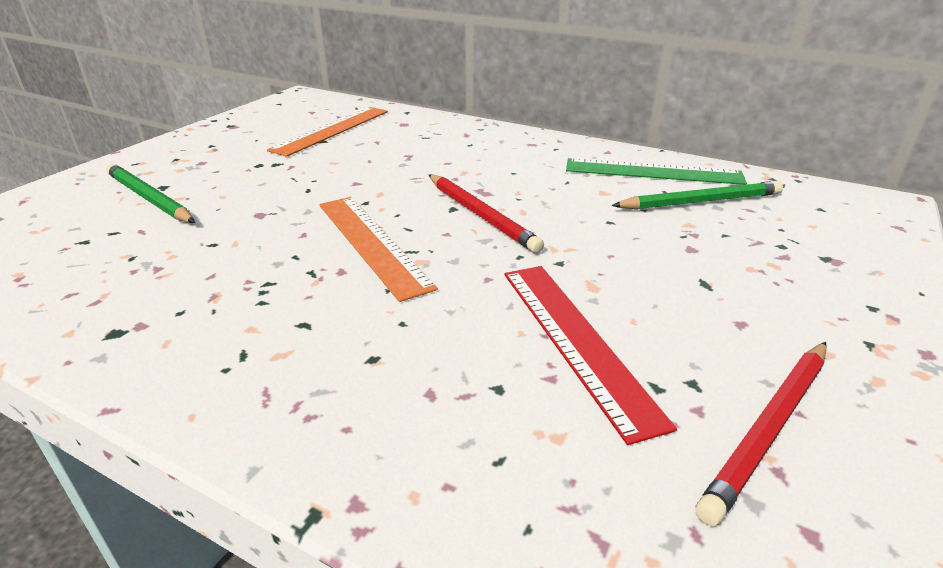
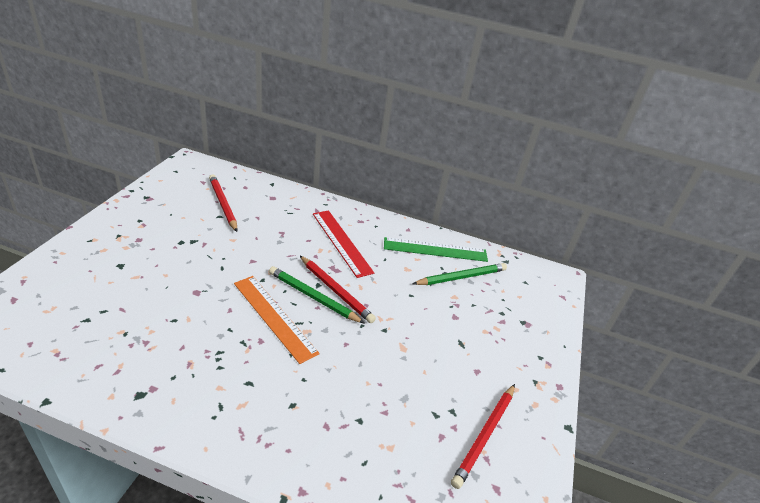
camera: 15 degrees left, 5 degrees up
green pencil [106,164,195,223] -> green pencil moved to [269,266,365,324]
orange ruler [267,107,388,157] -> red pencil [209,174,237,232]
red ruler [505,266,677,445] -> red ruler moved to [313,210,374,278]

